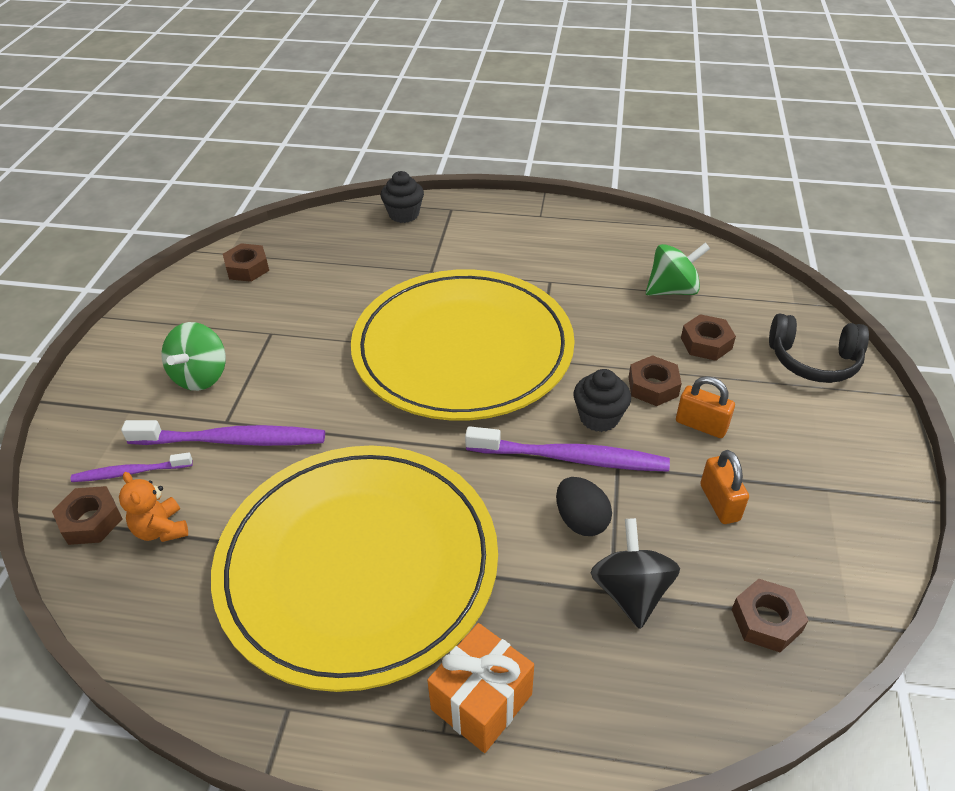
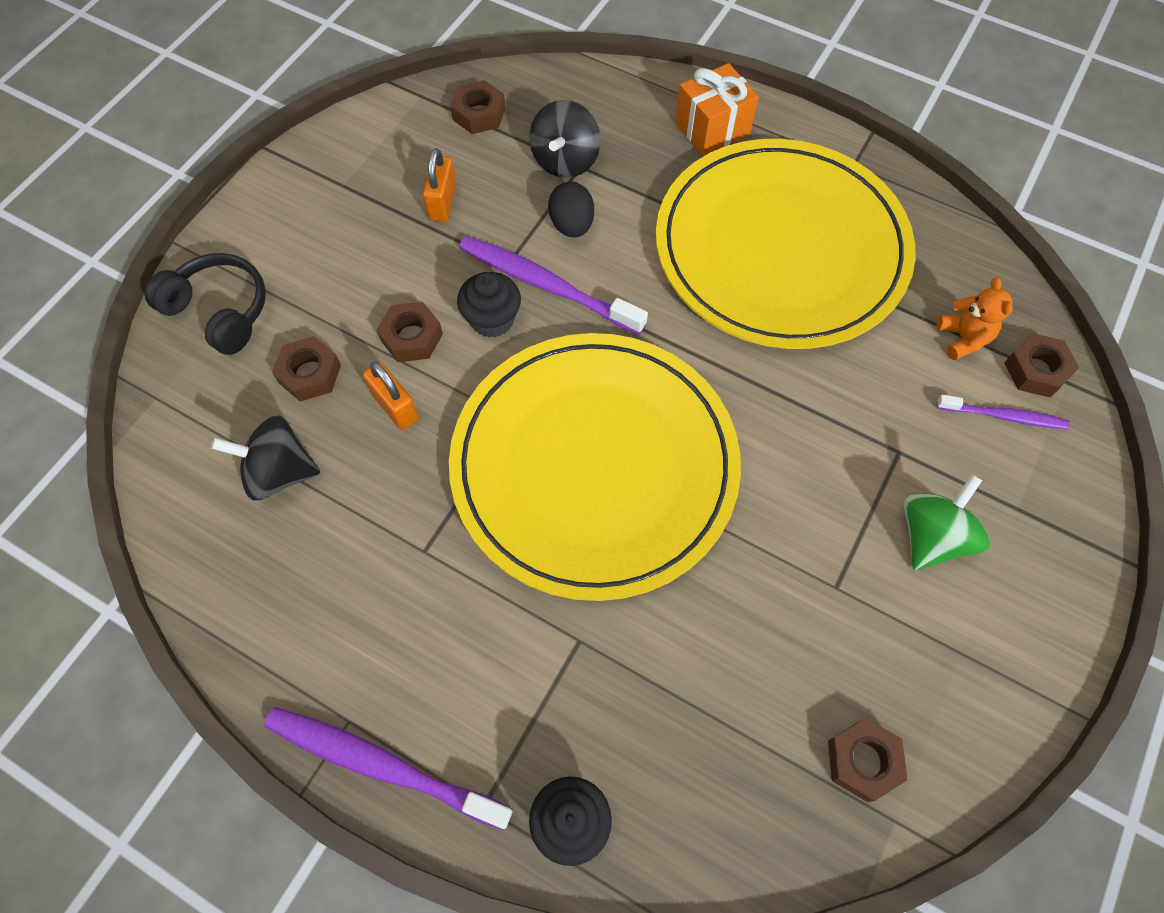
camera: 160 degrees left, 20 degrees up
purple toothbrush [121,420,325,446] -> purple toothbrush moved to [264,707,513,830]
green spinning top [646,243,710,296] -> black spinning top [211,416,320,501]
orange padlock [676,376,735,438] -> orange padlock moved to [363,361,419,430]

